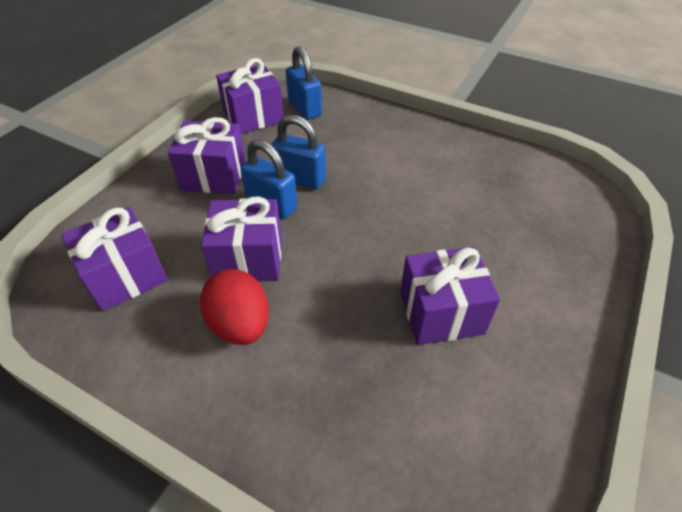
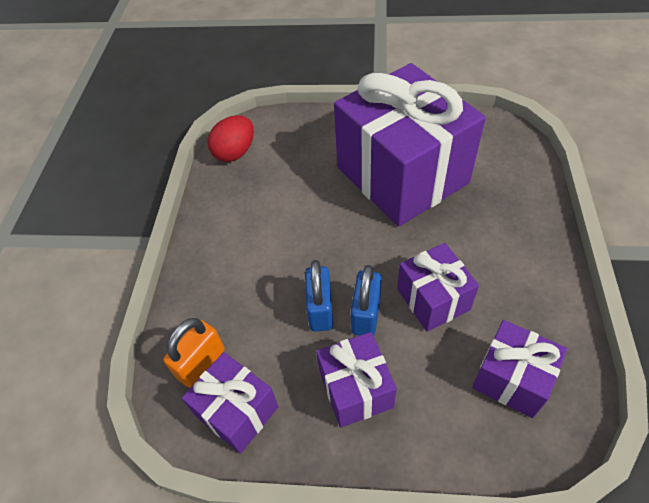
camera: 110 degrees left, 5 degrees up
red egg [200,269,269,345] -> red egg moved to [208,115,254,162]
blue padlock [286,46,322,120] -> orange padlock [163,318,225,388]
purple gift [400,247,500,345] -> purple gift [334,63,486,226], size x2.10

